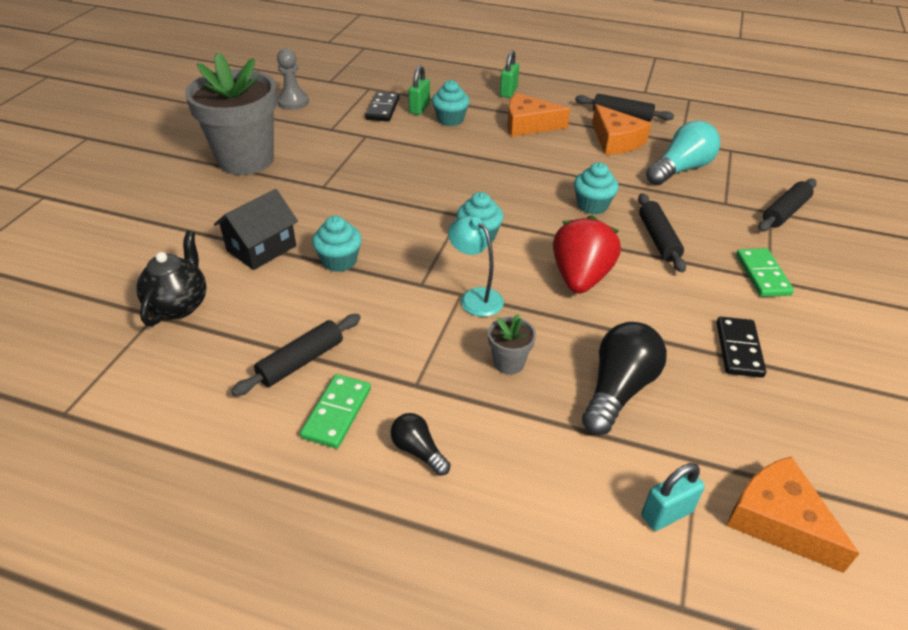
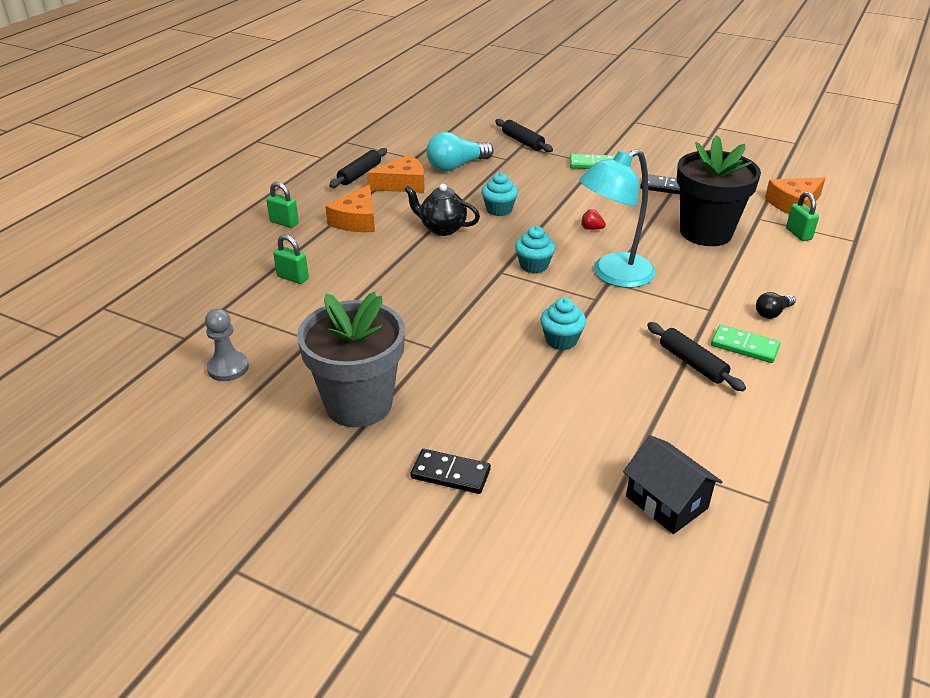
camera: 80 degrees left, 5 degrees down
black teapot [136,231,206,326] -> black teapot moved to [404,184,480,236]
black house [214,189,298,270] -> black house moved to [623,435,722,534]
black domino [365,92,399,122] -> black domino moved to [410,449,491,494]
turquoise cupcake [432,80,470,126] -> none
turquoise lamp [448,216,504,317] -> turquoise lamp [579,149,656,288], size x1.81
grey flower pot [488,314,536,375] -> none
red strawberry [553,215,621,294] -> red strawberry [581,209,606,230], size x0.41
black light bulb [582,322,667,435] -> black flower pot [677,135,761,246]
black rolling pin [638,193,686,272] -> none
turquoise padlock [642,463,705,531] -> green padlock [786,192,819,241]
turquoise light bulb [646,120,720,185] -> turquoise light bulb turned 90 degrees counterclockwise [426,132,494,171]

